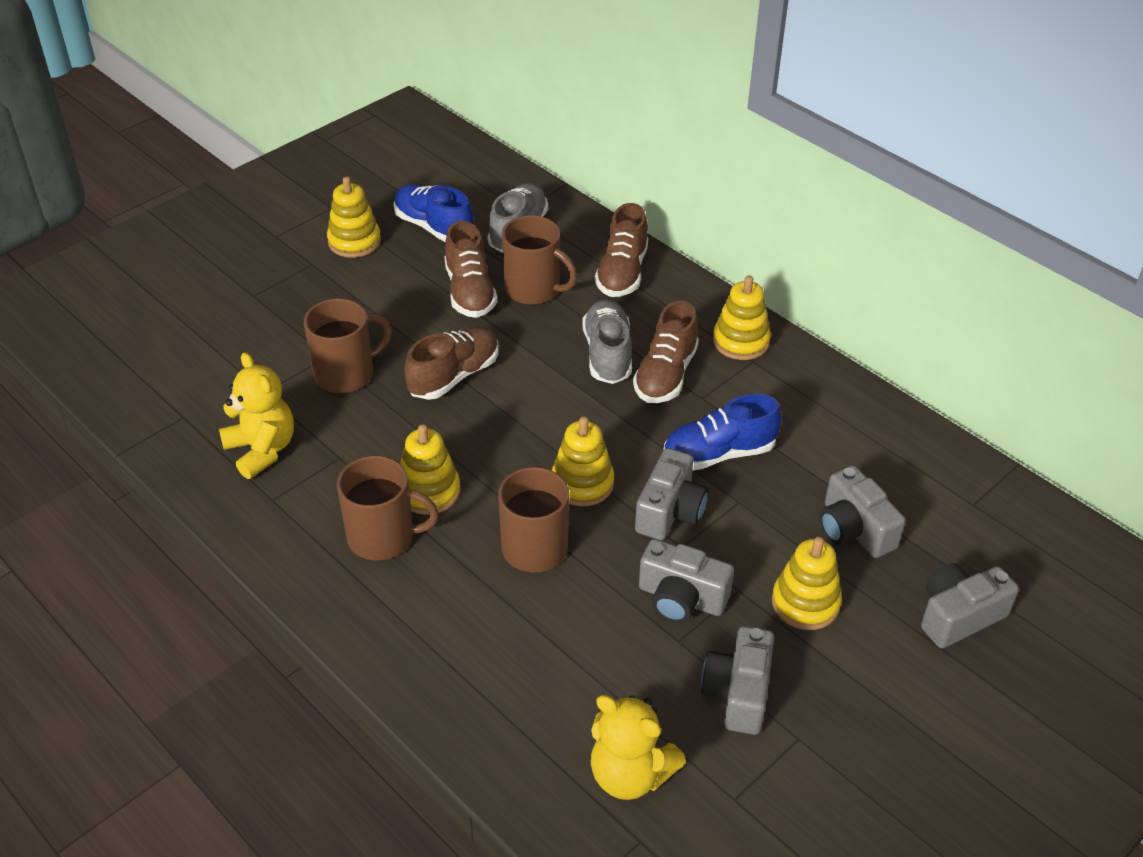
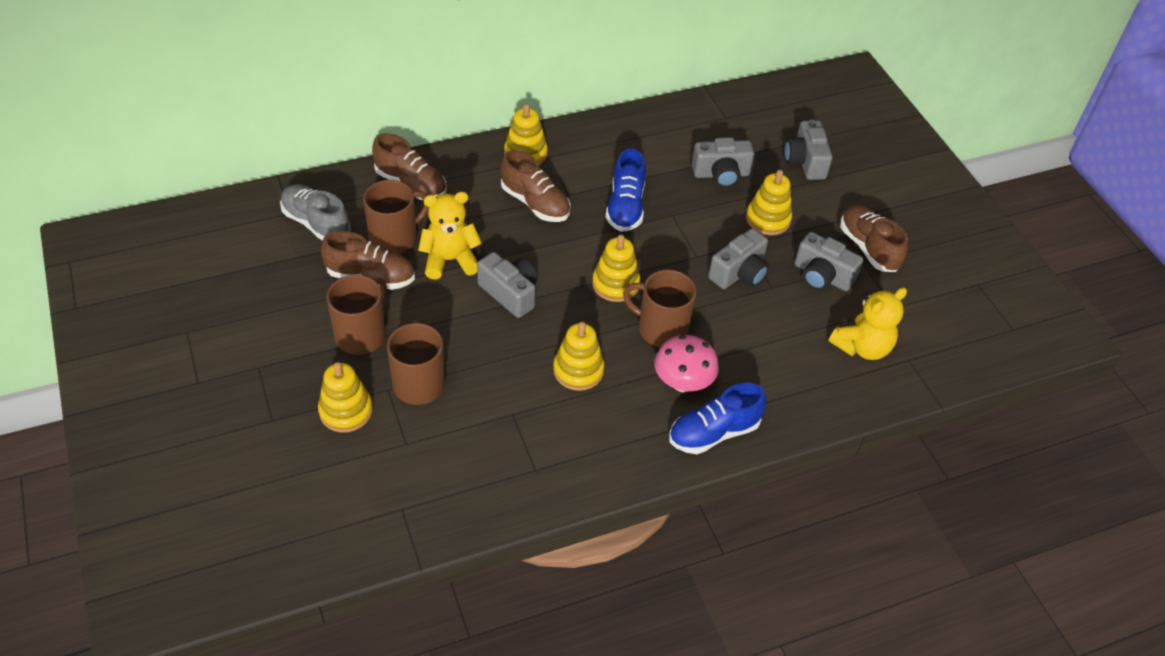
camera: 70 degrees left, 5 degrees up
yellow teddy bear [219,352,294,479] -> yellow teddy bear moved to [418,192,482,280]
yellow stacking toy [327,177,381,258] -> yellow stacking toy moved to [318,362,373,433]
brown mug [337,456,439,560] -> brown mug moved to [326,275,387,355]
blue shoe [393,184,474,242] -> blue shoe moved to [669,383,766,454]
brown shoe [404,327,499,400] -> brown shoe moved to [840,205,908,272]
grey shoe [582,299,632,384] -> none
grey camera [635,448,708,540] -> grey camera moved to [477,252,538,318]
none -> pink mushroom [655,335,719,392]

